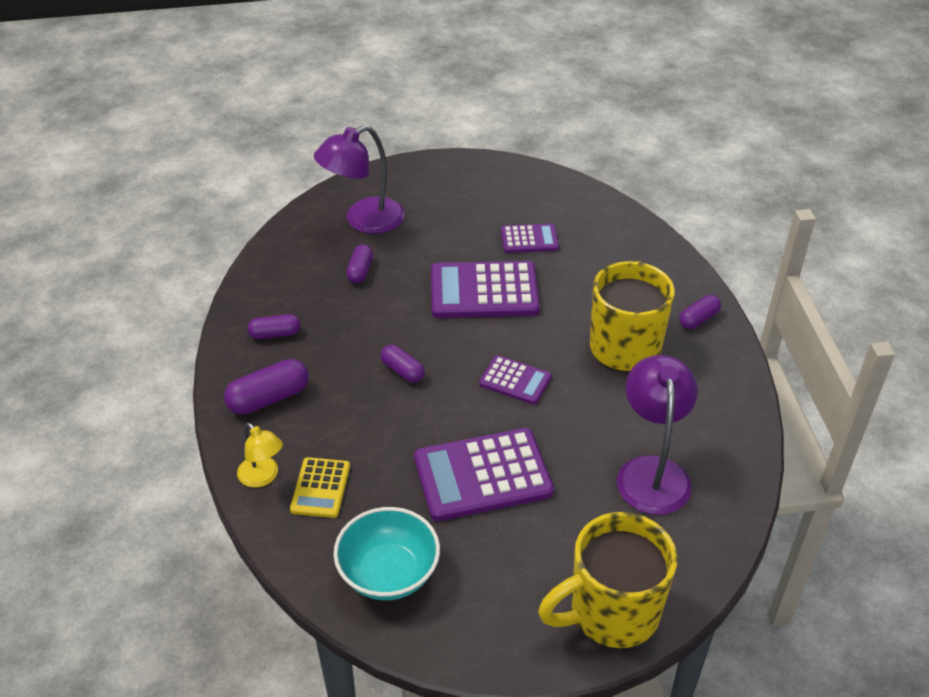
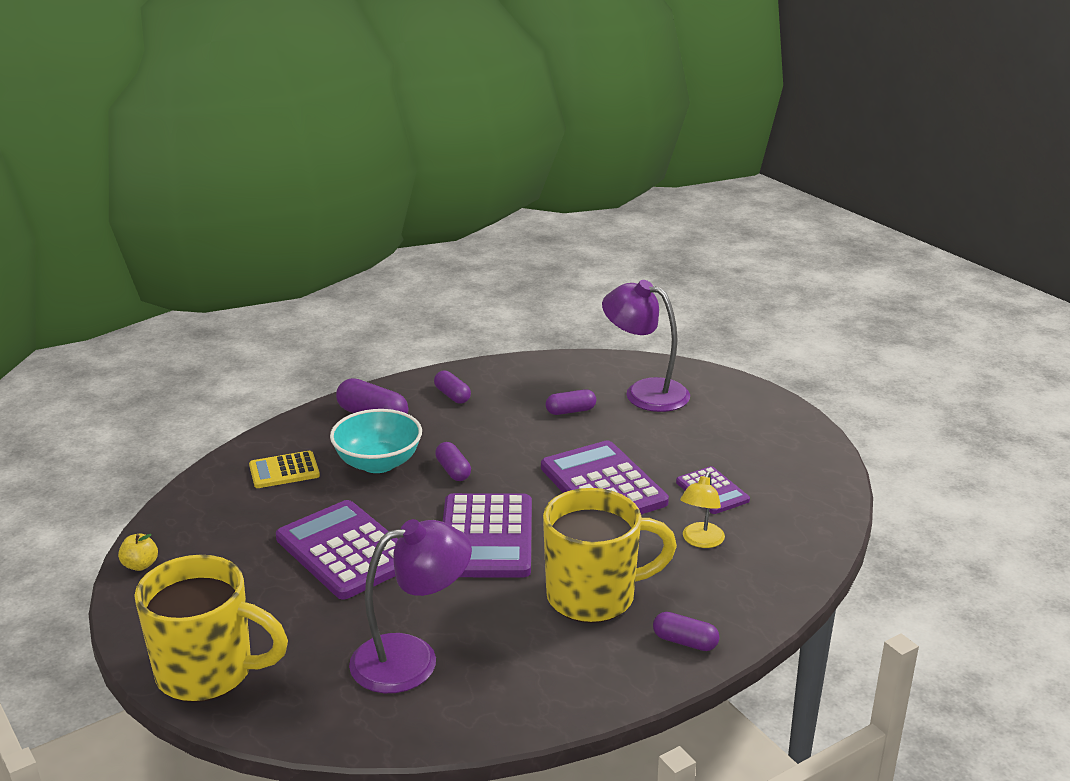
camera: 65 degrees right, 15 degrees down
yellow lamp [237,422,283,488] -> yellow lamp moved to [680,472,725,548]
turquoise bowl [333,507,440,600] -> turquoise bowl moved to [330,409,422,473]
purple capsule [380,345,425,383] -> purple capsule turned 45 degrees counterclockwise [435,442,471,481]
purple calculator [479,355,552,404] -> purple calculator [443,493,532,578], size x1.83
yellow mug [538,512,677,648] -> yellow mug turned 150 degrees clockwise [134,555,288,702]
none -> yellow apple [118,534,158,571]

